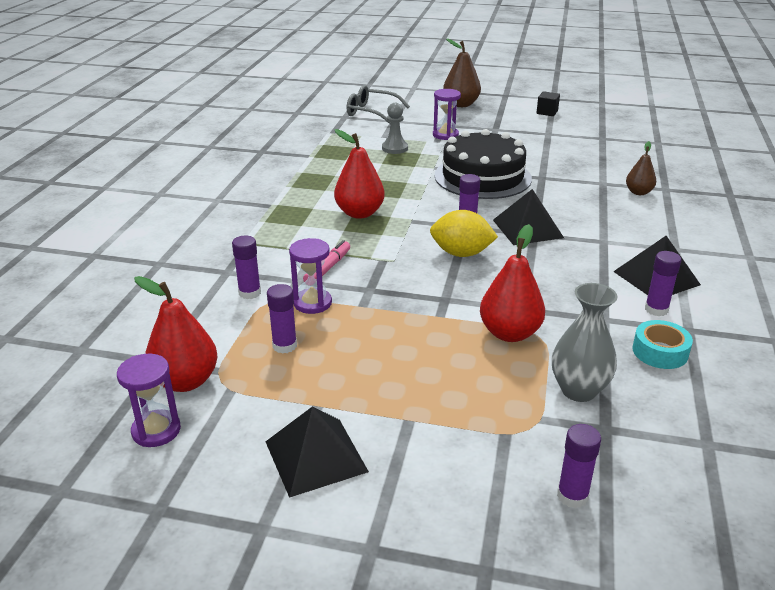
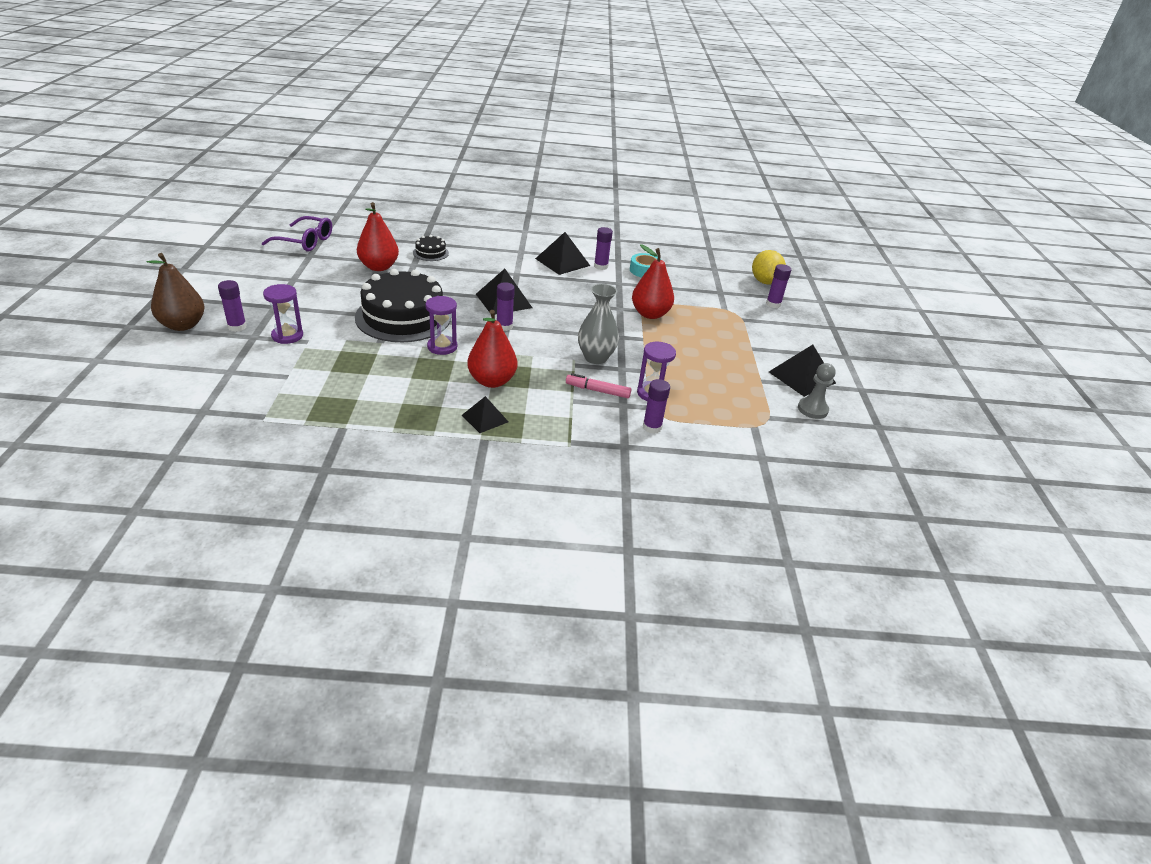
camera: 105 degrees left, 5 degrees up
purple hourglass [117,354,181,447] -> purple hourglass moved to [425,296,457,355]
red pear [134,276,218,392] -> red pear moved to [357,202,399,271]
purple glue stick [267,284,297,354] -> purple glue stick moved to [218,280,247,332]
grey glasses [347,85,410,124] -> none
grey pawn [382,103,408,154] -> grey pawn moved to [798,363,836,419]
yellow lemon [430,210,498,257] -> yellow lemon moved to [752,250,786,284]
black cube [536,91,560,116] -> none
grey vase [552,283,618,402] -> grey vase moved to [578,284,619,364]
brown pear [626,141,656,195] -> black cake [413,235,449,261]
none -> purple glasses [262,216,332,251]
none -> black pyramid [462,396,508,433]

